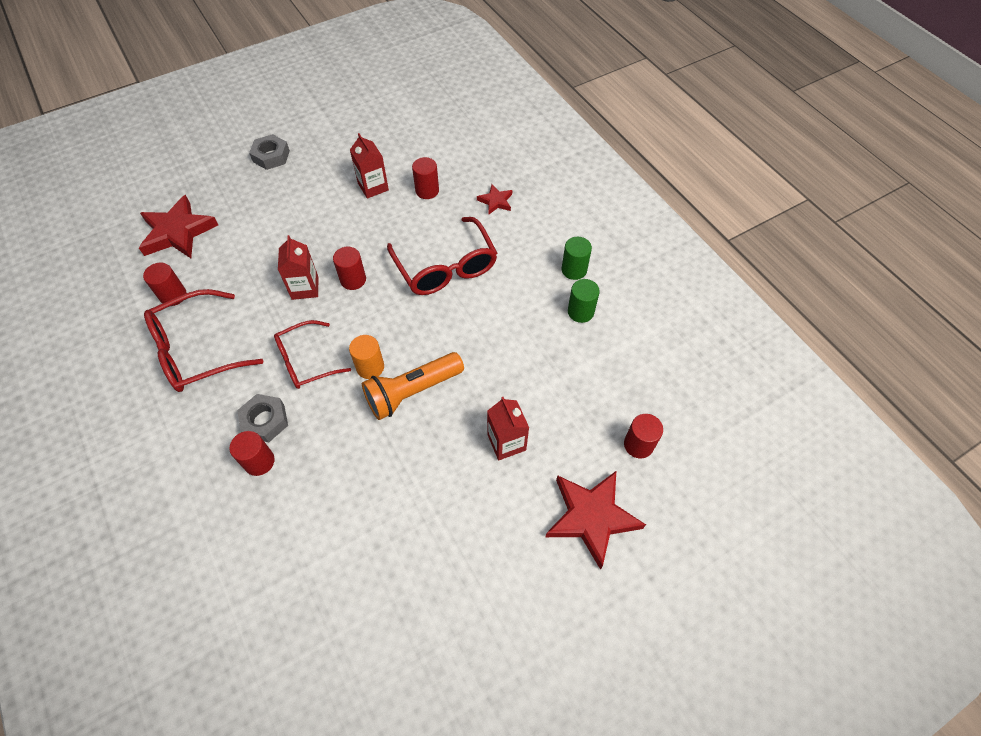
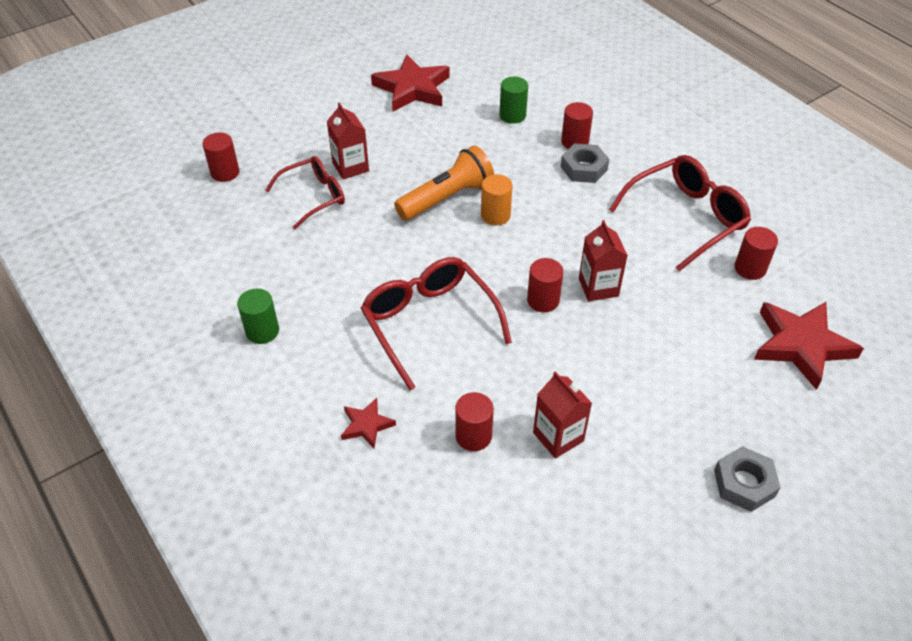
camera: 175 degrees right, 10 degrees down
red glasses [274,320,351,389] -> red glasses moved to [265,156,345,230]
red star [546,471,646,570] -> red star moved to [371,54,450,112]
green cylinder [568,279,600,323] -> green cylinder moved to [499,77,528,124]

